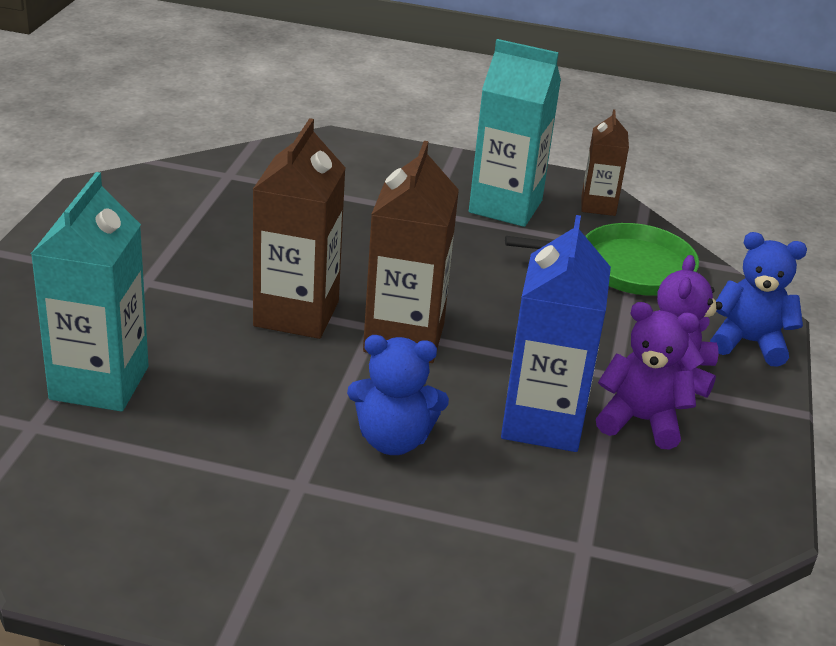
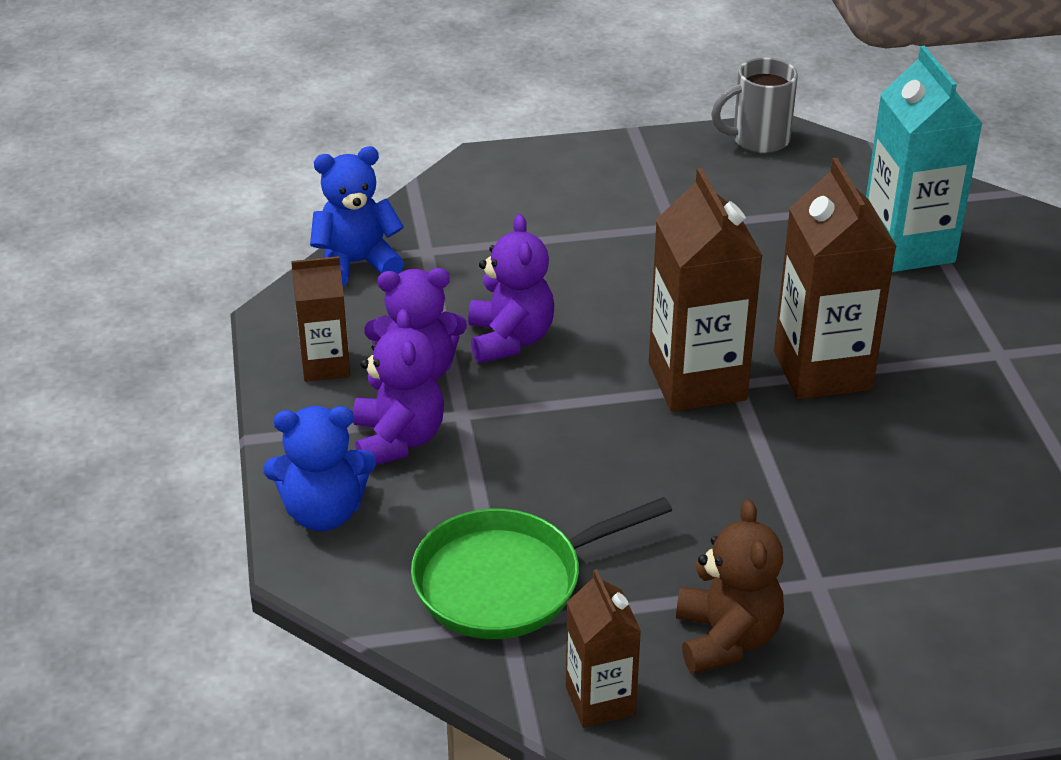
camera: 160 degrees right, 5 degrees up
blue teddy bear [347,335,449,455] -> blue teddy bear moved to [310,146,404,286]
turquoise carton [469,39,561,227] -> brown teddy bear [676,499,784,674]
blue carton [501,215,611,452] -> purple teddy bear [468,214,554,363]
none -> brown carton [291,256,350,382]
none -> grey mug [711,58,798,153]

